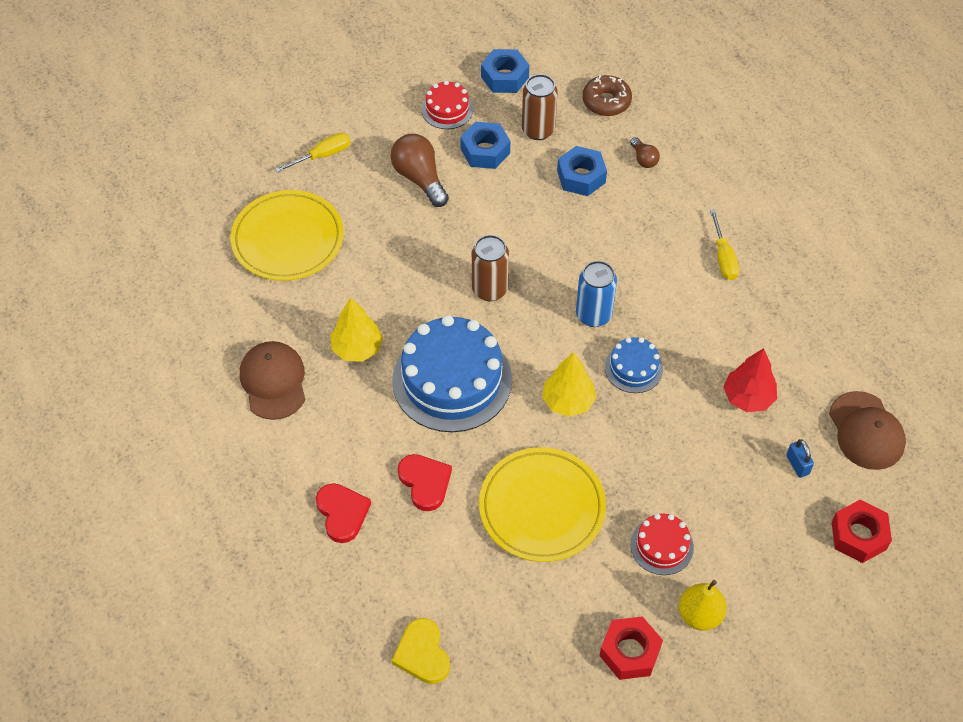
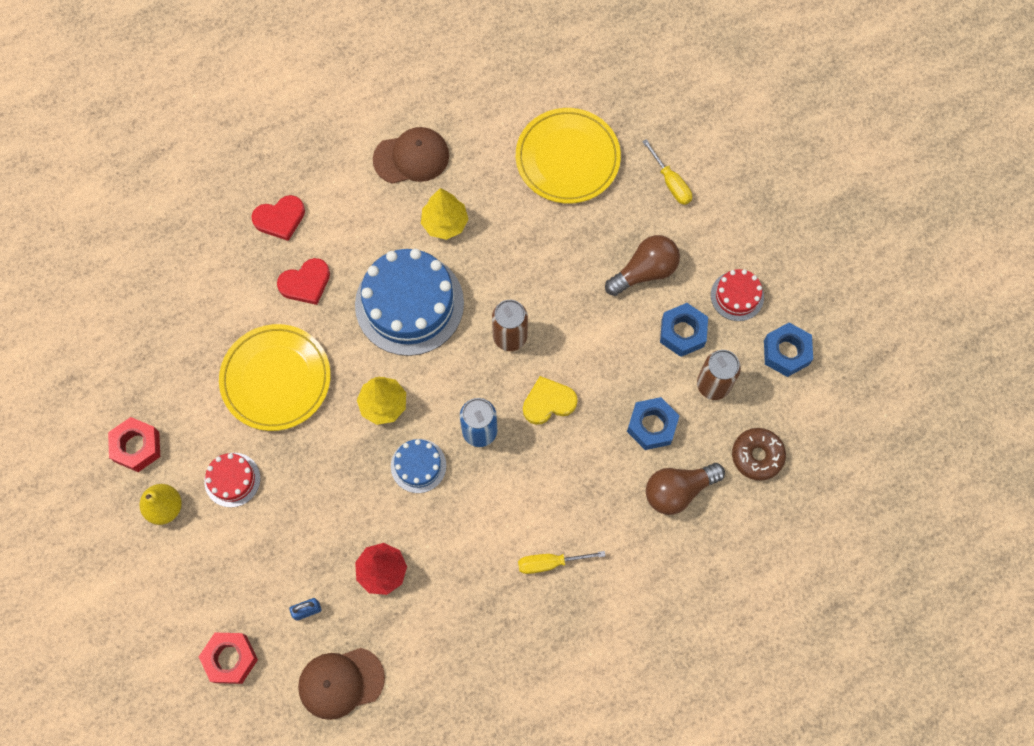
camera: 90 degrees right, 15 degrees up
yellow heart [391,618,450,684] -> yellow heart moved to [523,376,578,425]
brown light bulb [630,137,660,168] -> brown light bulb [646,463,725,515], size x1.90

